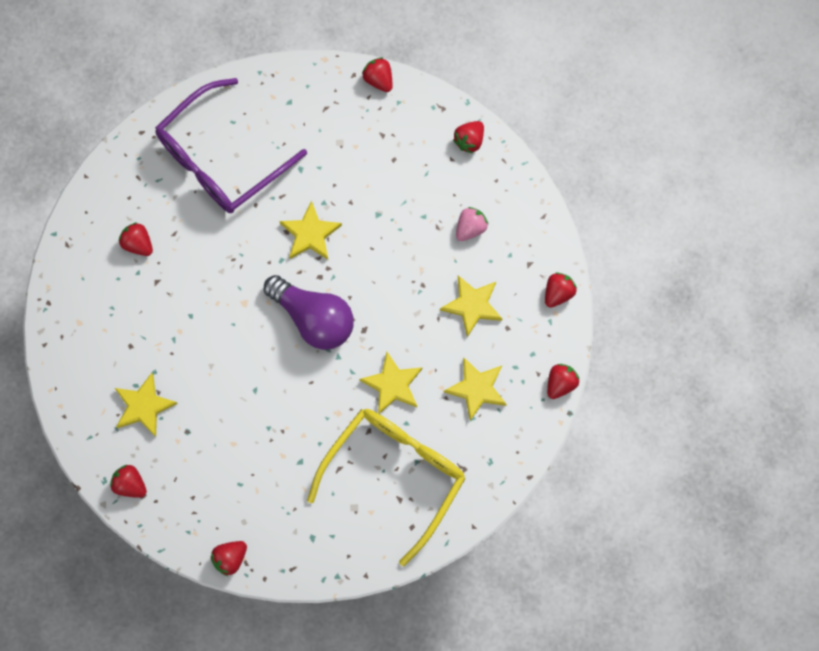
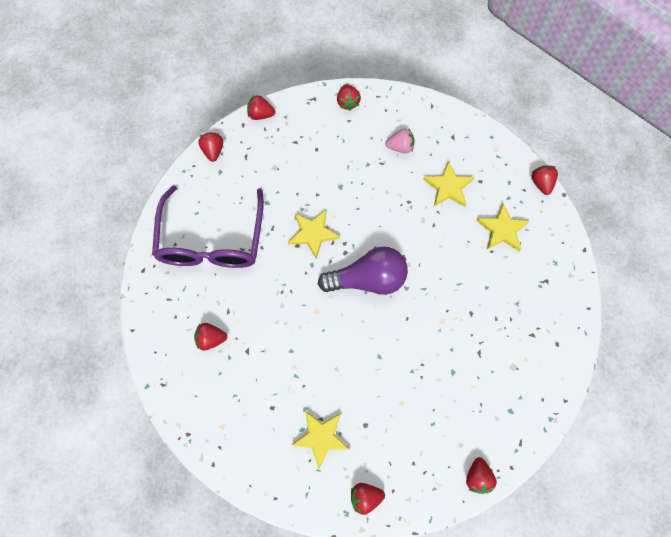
camera: 45 degrees left, 5 degrees down
yellow glasses [307,409,466,566] -> none
yellow star [359,352,422,414] -> none
pink strawberry [456,207,489,241] -> pink strawberry turned 90 degrees clockwise [385,128,415,153]
red strawberry [545,273,577,308] -> red strawberry moved to [198,132,223,162]

